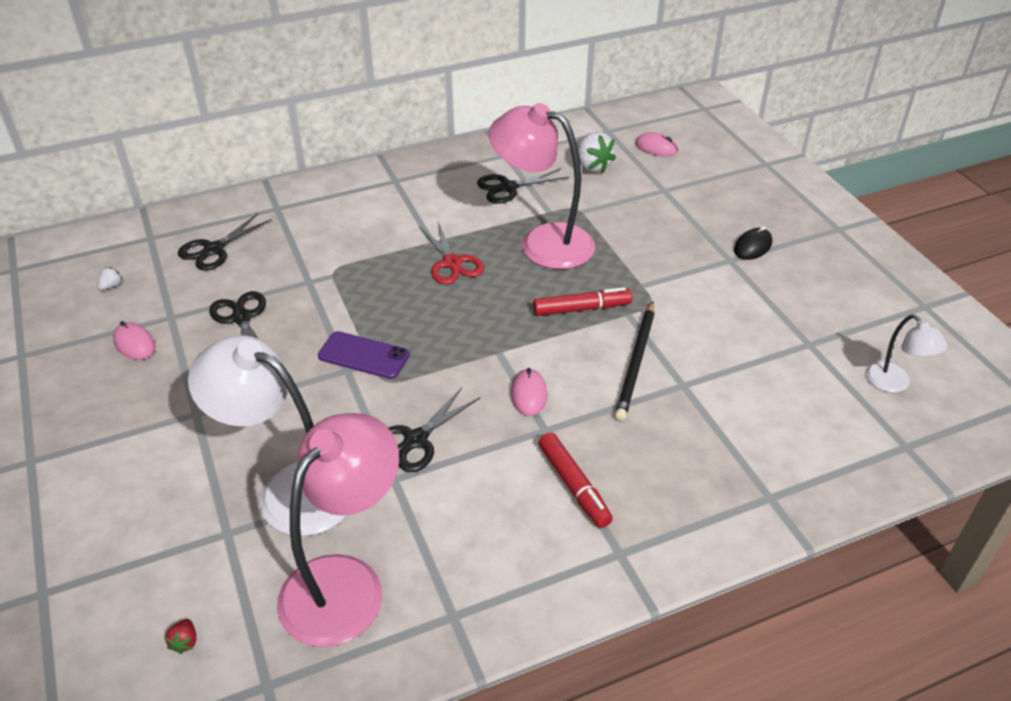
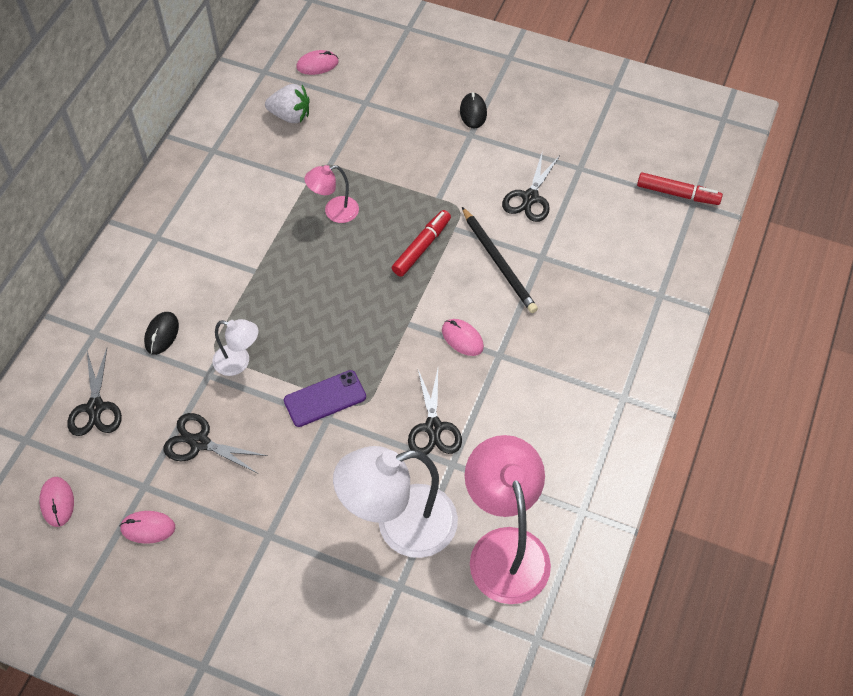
camera: 45 degrees left, 15 degrees up
white strawberry [98,267,123,290] -> pink mouse [39,477,74,527]
red strawberry [164,619,196,654] -> none
red scissors [419,222,484,284] -> none
black scissors [477,168,569,204] -> black scissors moved to [502,154,559,222]
pink lamp [489,103,595,269] -> pink lamp [304,165,359,223], size x0.50
red marker [538,432,613,528] -> red marker moved to [637,172,723,205]
white lamp [866,314,948,393] -> white lamp moved to [213,319,259,376]
none -> black mouse [144,312,179,355]

